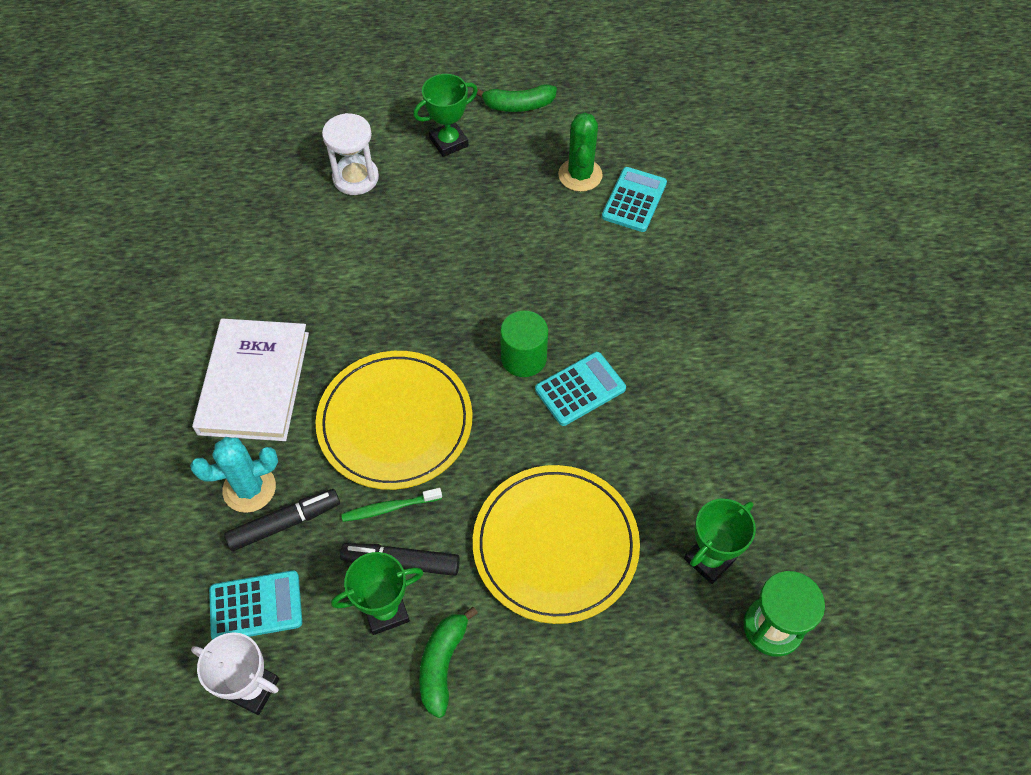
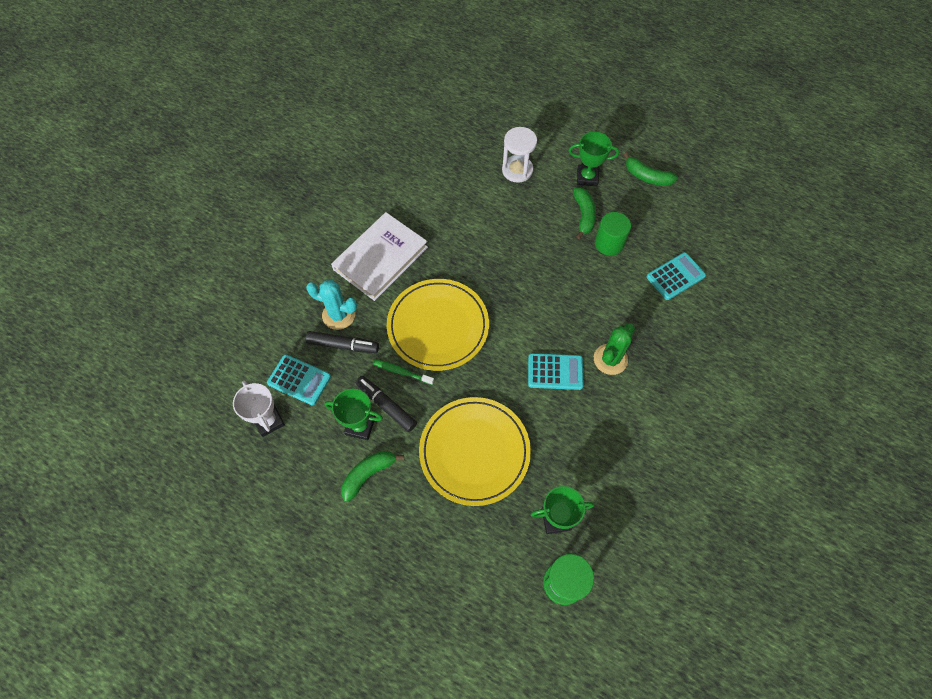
camera: 35 degrees right, 5 degrees up
green cylinder [500,310,548,377] -> green cylinder moved to [595,212,631,256]
green cactus [558,113,603,192] -> green cactus moved to [594,323,635,375]
none -> green banana [573,188,596,239]

